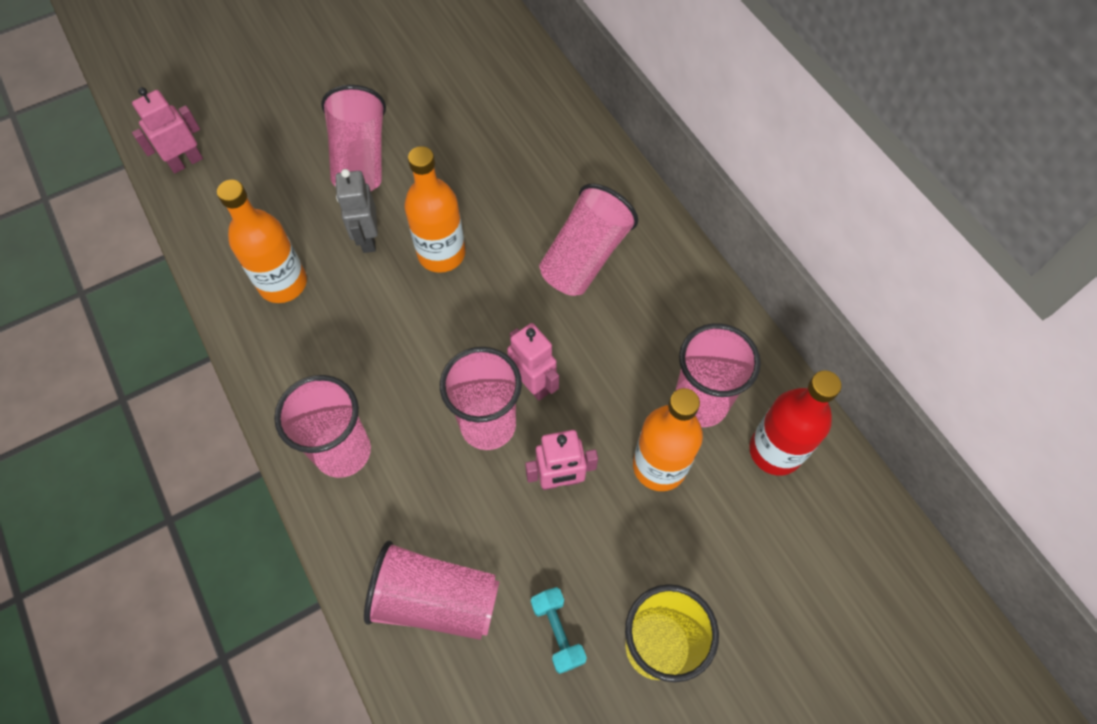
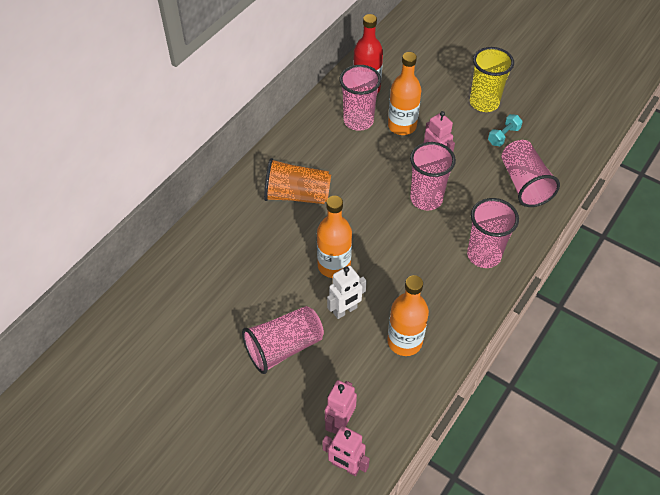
camera: 115 degrees left, 10 degrees down
grey robot [335,169,378,253] -> white robot [327,265,367,319]
pink robot [507,323,559,401] -> pink robot moved to [325,380,357,434]
pink cup [539,184,638,296] -> orange cup [264,158,331,204]

